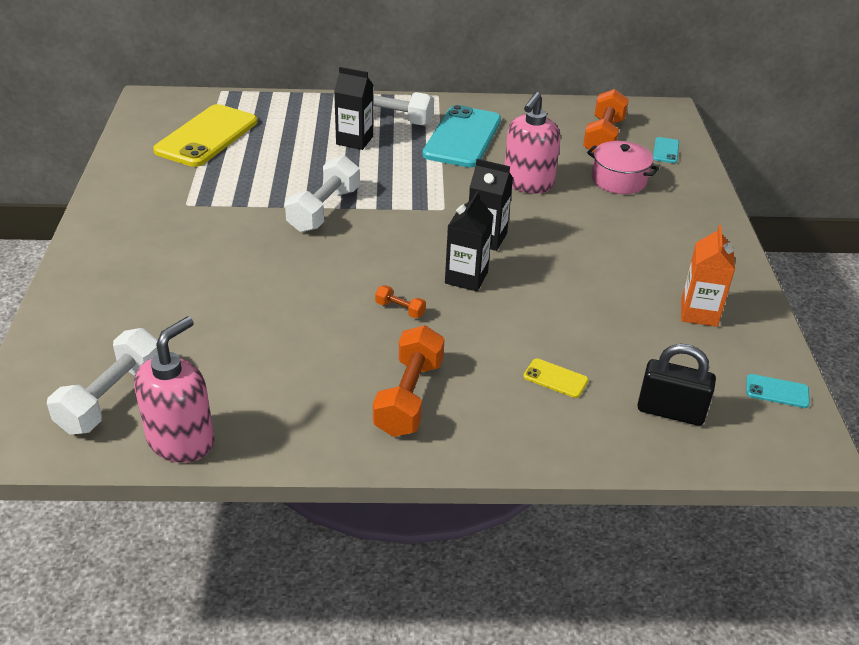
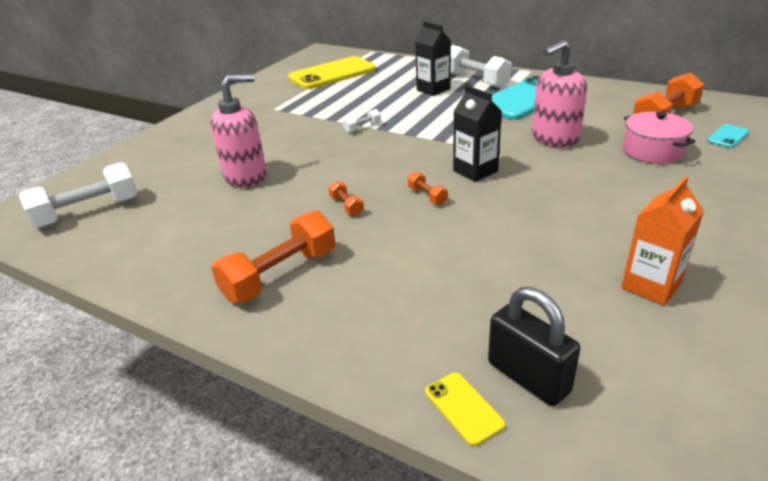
camera: 35 degrees right, 5 degrees down
pink soap dispenser [134,316,214,463] -> pink soap dispenser moved to [210,74,267,188]
white dumbbell [285,156,360,232] -> white dumbbell [343,109,381,133], size x0.46
black carton [445,191,493,291] -> orange dumbbell [408,171,448,205]
yellow phone [523,358,589,398] -> yellow phone moved to [425,372,505,446]
turquoise phone [746,374,810,408] -> none

